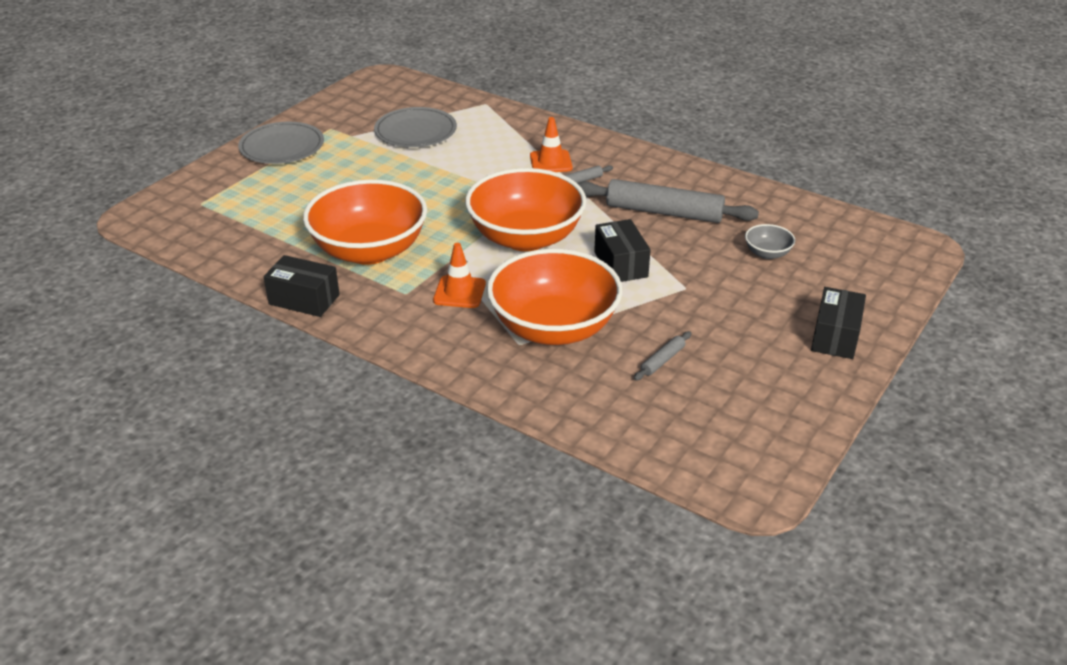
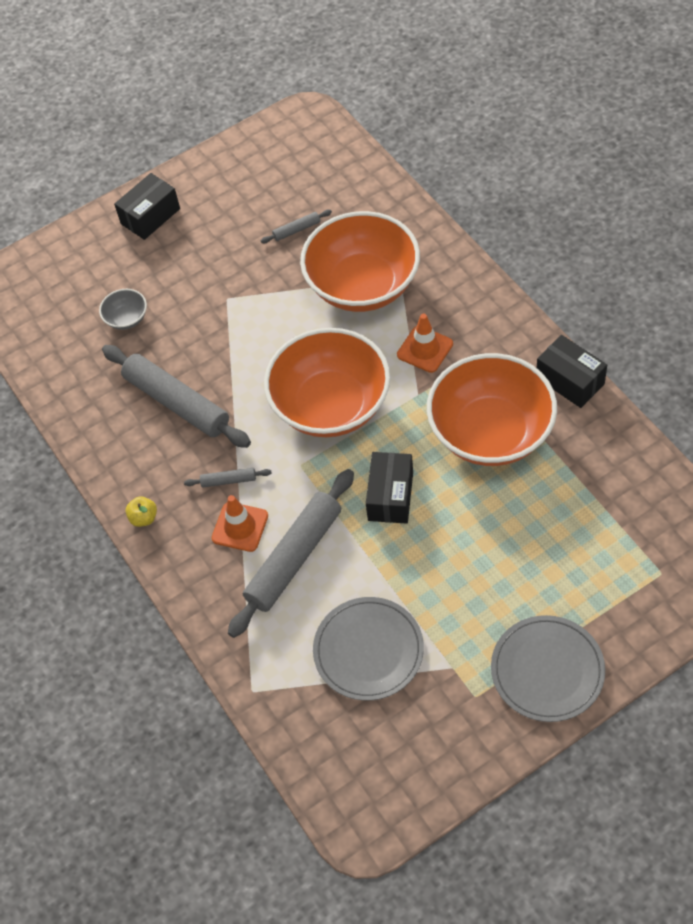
camera: 150 degrees left, 20 degrees up
black box [594,219,651,282] -> black box moved to [366,452,413,524]
none -> yellow apple [126,496,157,527]
none -> grey rolling pin [228,469,354,638]

